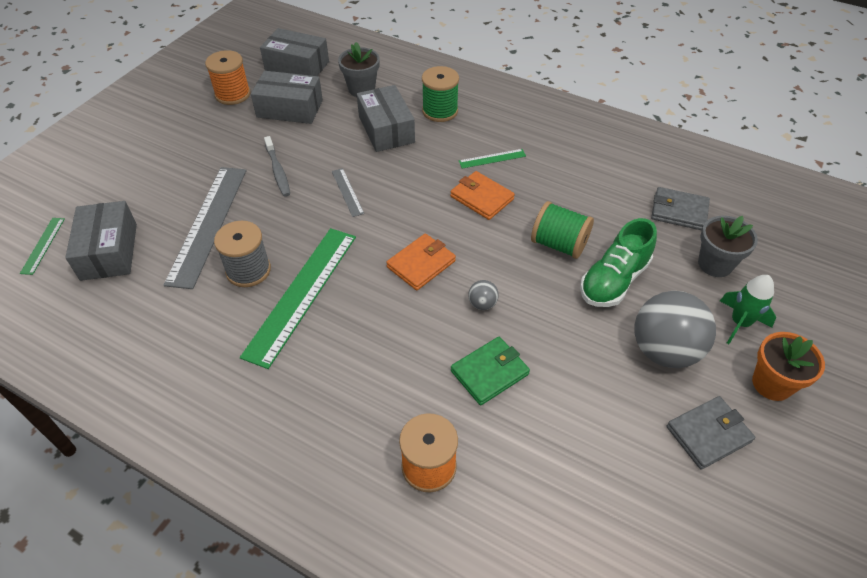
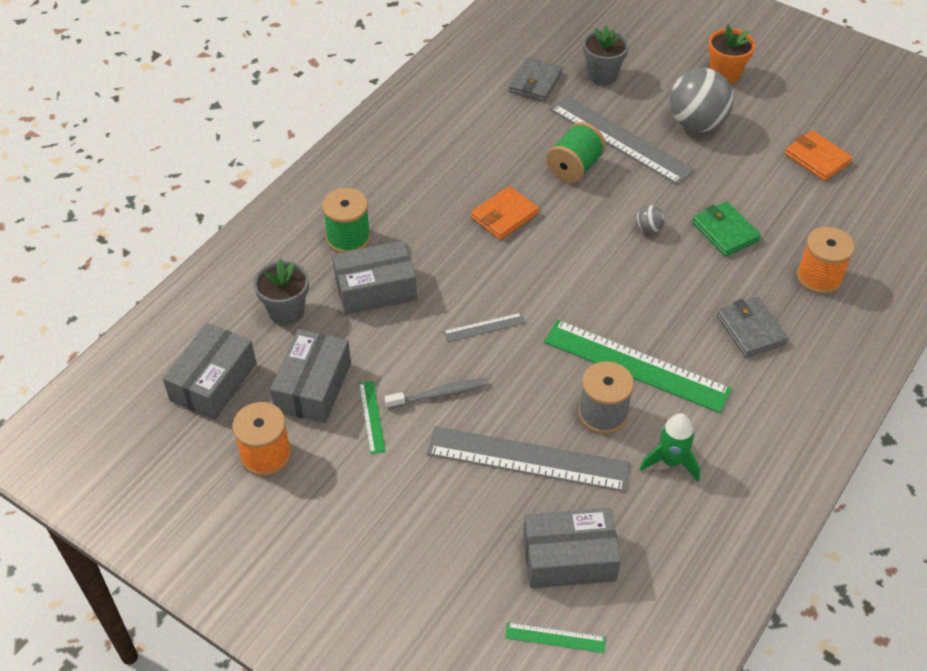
camera: 85 degrees left, 0 degrees up
orange wallet [386,233,456,291] -> orange wallet moved to [785,130,853,181]
green ruler [459,149,526,169] -> green ruler moved to [359,381,386,454]
green shoe [580,218,657,307] -> grey ruler [550,96,695,185]
grey wallet [667,396,755,470] -> grey wallet moved to [717,297,788,357]
green rocket [720,275,776,344] -> green rocket moved to [640,413,700,482]

